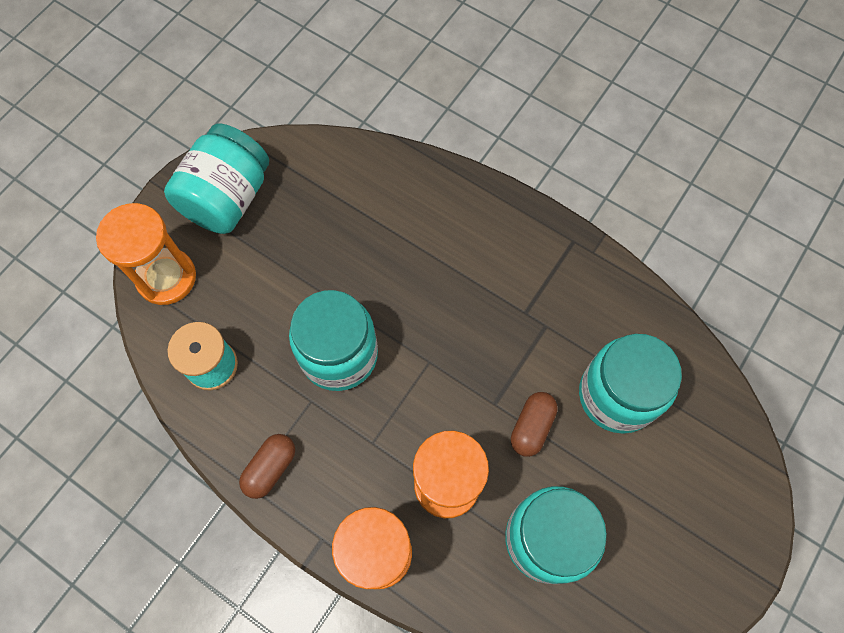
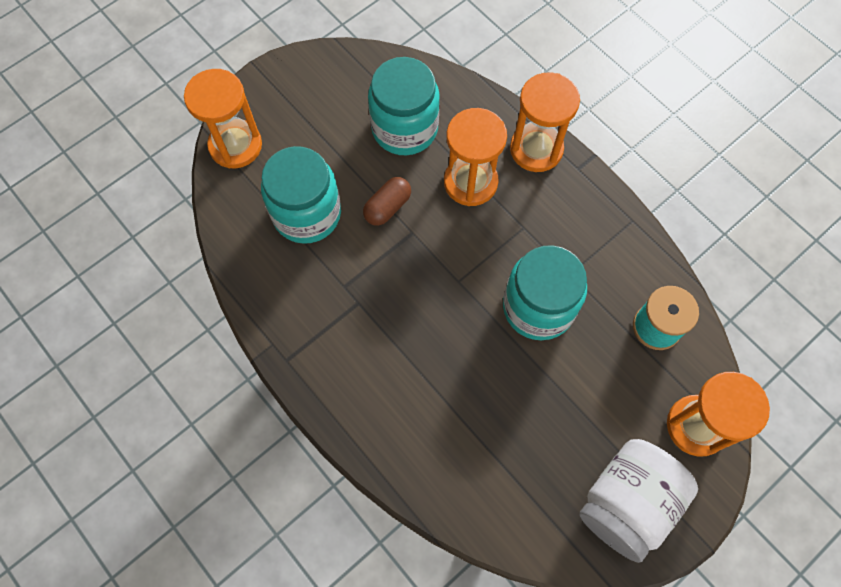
camera: 165 degrees left, 0 degrees up
turquoise jar [164,124,269,234] -> white jar [580,439,698,563]
brown capsule [239,434,295,499] -> none
none -> orange hourglass [184,69,262,168]

